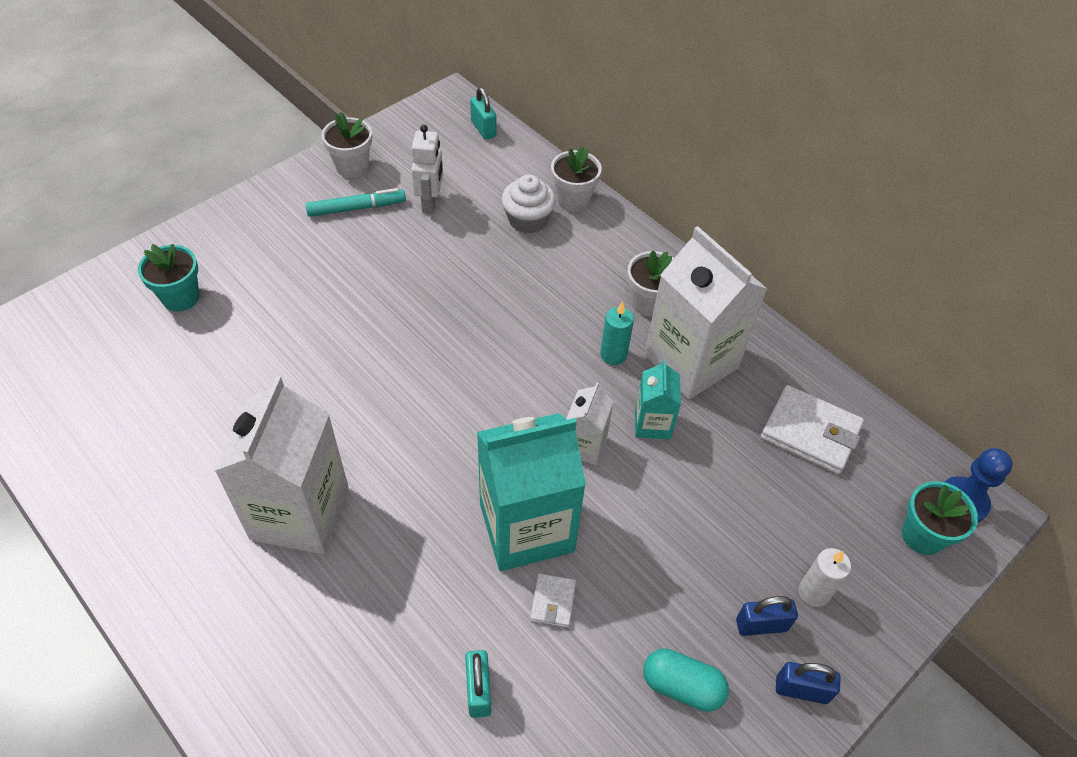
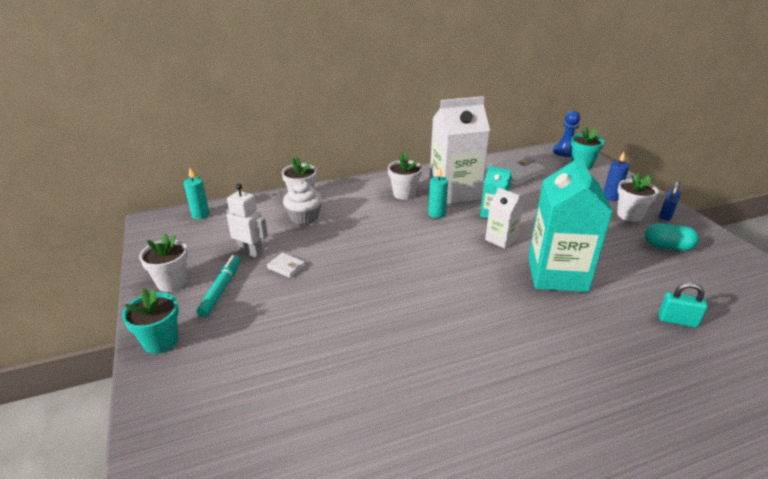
camera: 65 degrees left, 20 degrees down
turquoise flower pot [138,244,199,311] -> turquoise flower pot moved to [122,288,179,354]
white carton [214,376,349,555] -> none
turquoise padlock [470,87,496,140] -> turquoise candle [184,168,210,219]
white wallet [530,574,576,628] -> white wallet moved to [267,253,305,278]
turquoise capsule [643,648,729,712] -> turquoise capsule turned 60 degrees clockwise [645,223,699,251]
blue padlock [736,596,798,636] -> white flower pot [617,172,659,222]
white candle [799,548,851,607] -> blue candle [604,152,629,201]

